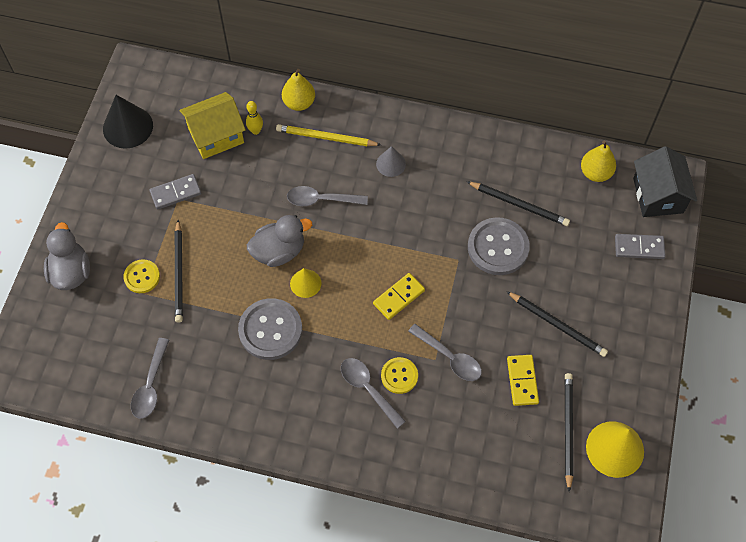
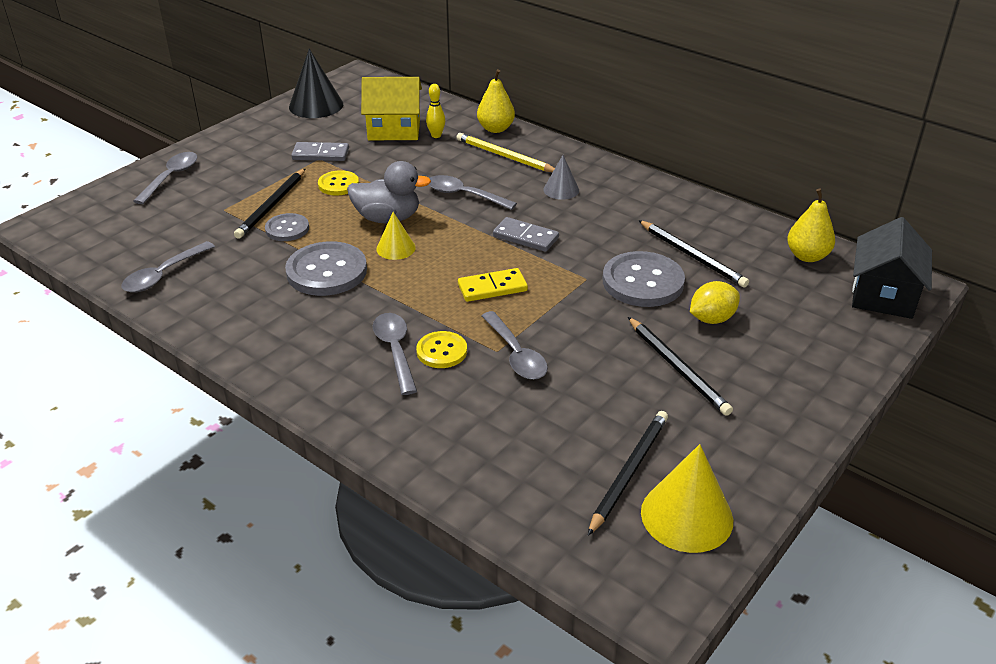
camera: 25 degrees right, 25 degrees down
grey duck [44,222,90,290] -> grey spoon [133,152,197,204]
yellow button [124,259,160,293] -> yellow button moved to [318,170,359,196]
yellow domino [507,355,539,406] -> none
grey domino [615,234,666,259] -> grey domino moved to [493,217,559,252]
none -> grey button [265,213,309,241]
none -> yellow lemon [690,281,740,324]

